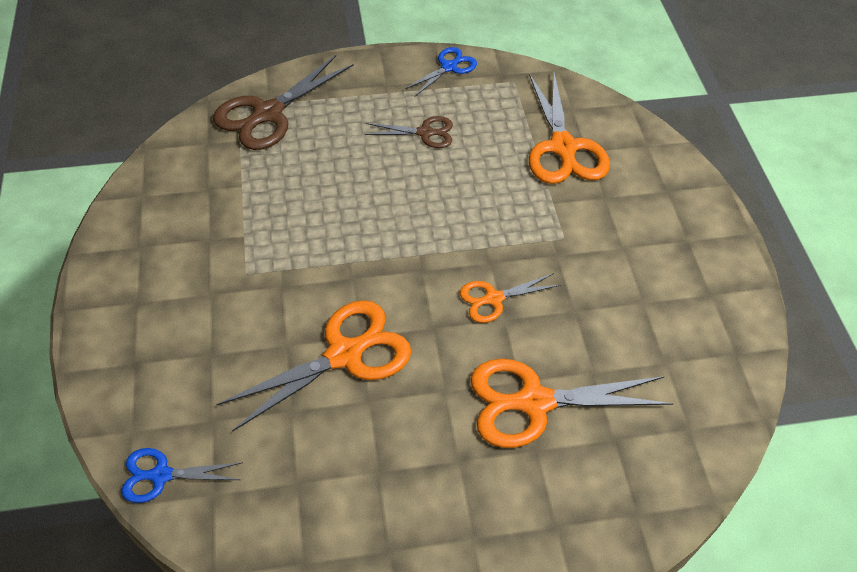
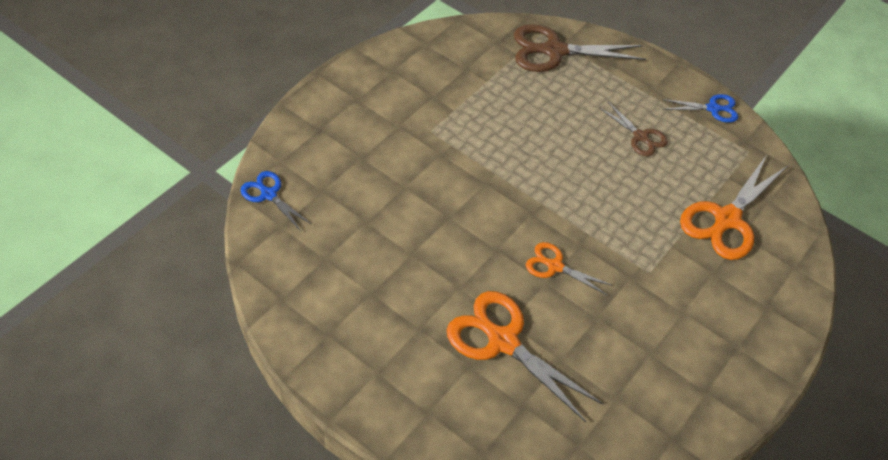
camera: 45 degrees right, 0 degrees up
orange scissors [216,300,411,432] -> none

